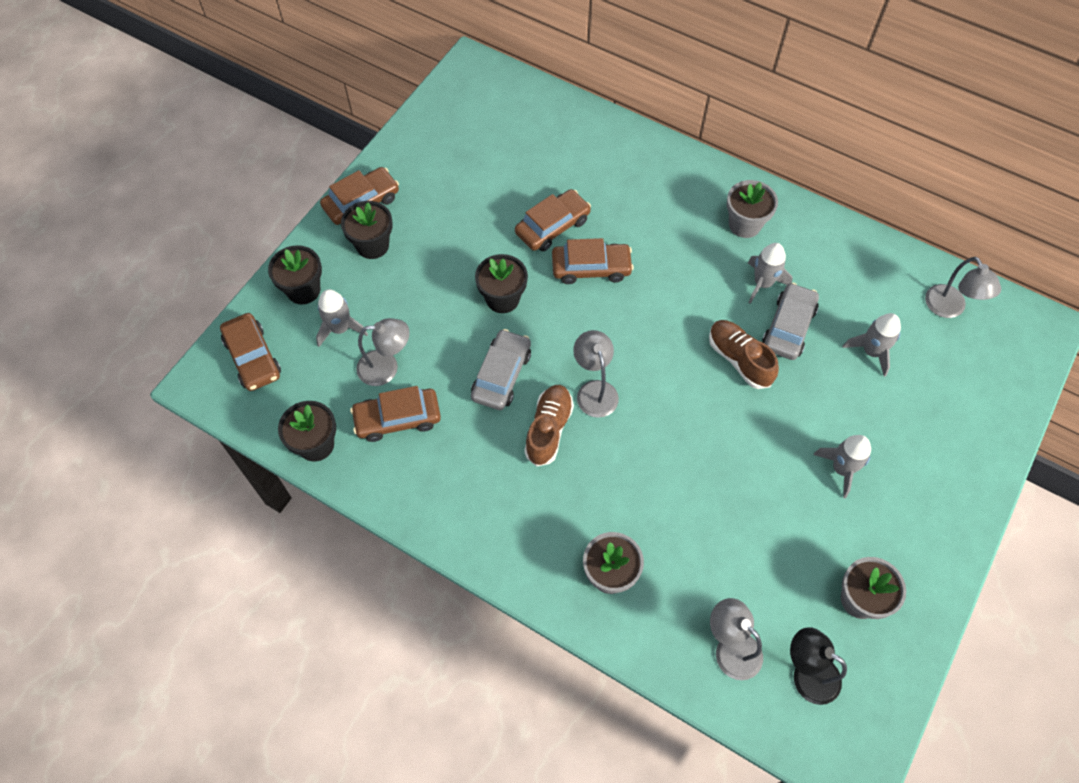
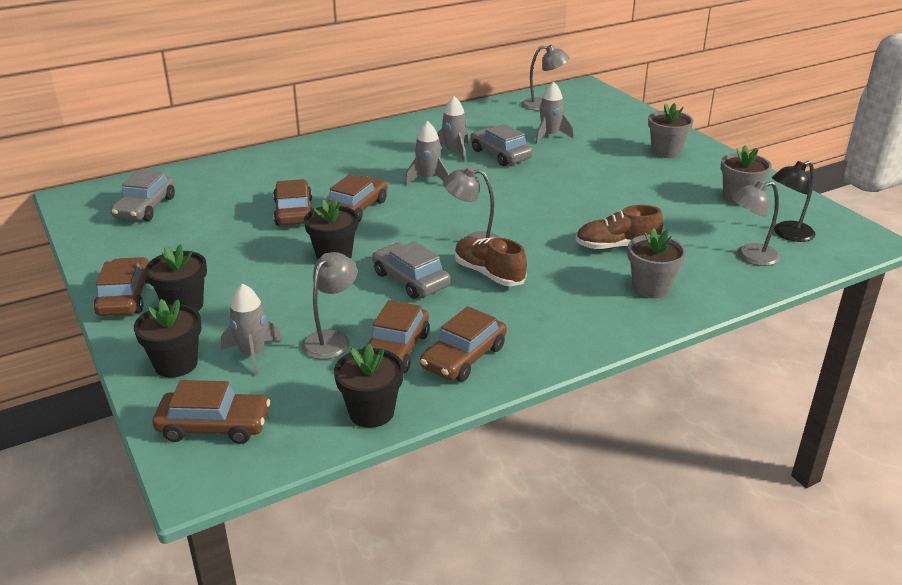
camera: 60 degrees left, 30 degrees down
brown shoe [709,320,779,389] -> brown shoe moved to [575,205,663,250]
grey flower pot [727,180,778,238] -> grey flower pot moved to [648,103,693,158]
grey rocket [813,435,871,498] -> grey rocket moved to [405,121,449,185]
none -> grey car [111,169,175,221]
none -> brown car [420,306,507,381]

